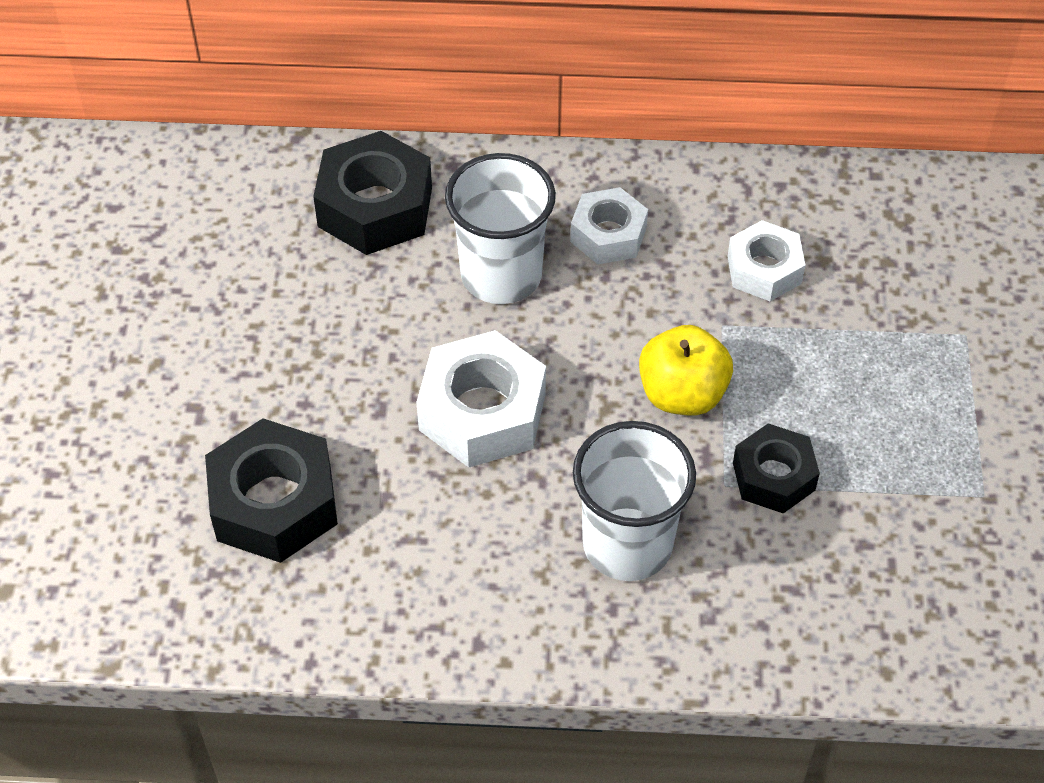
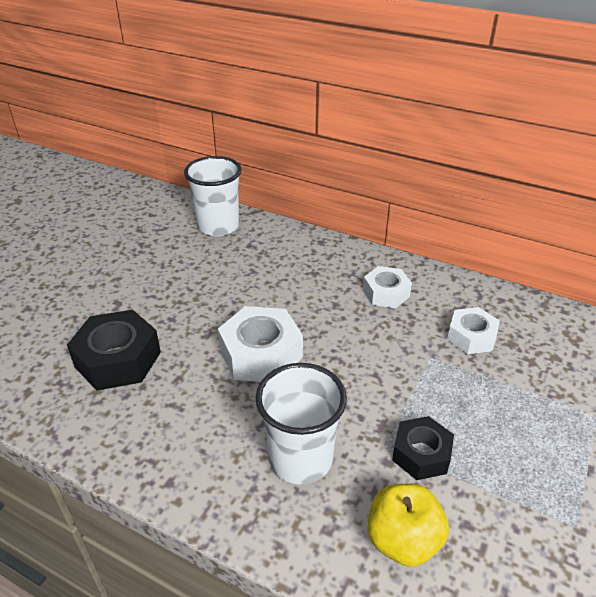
camera: 25 degrees right, 15 degrees down
black nut [313,131,432,255] -> none
white cup [445,153,556,304] -> white cup moved to [184,156,242,236]
yellow apple [639,325,733,416] -> yellow apple moved to [368,484,449,567]

